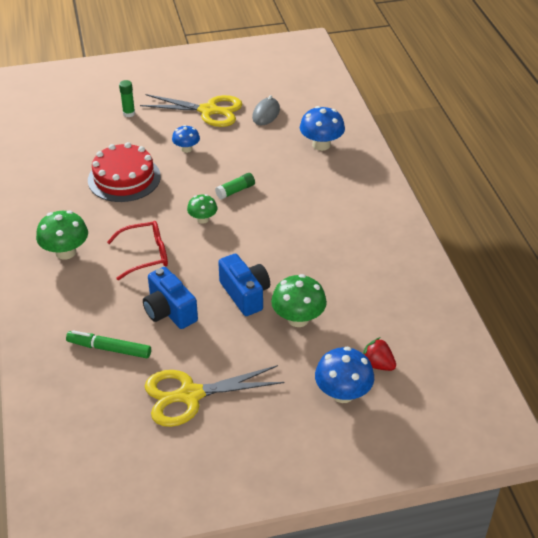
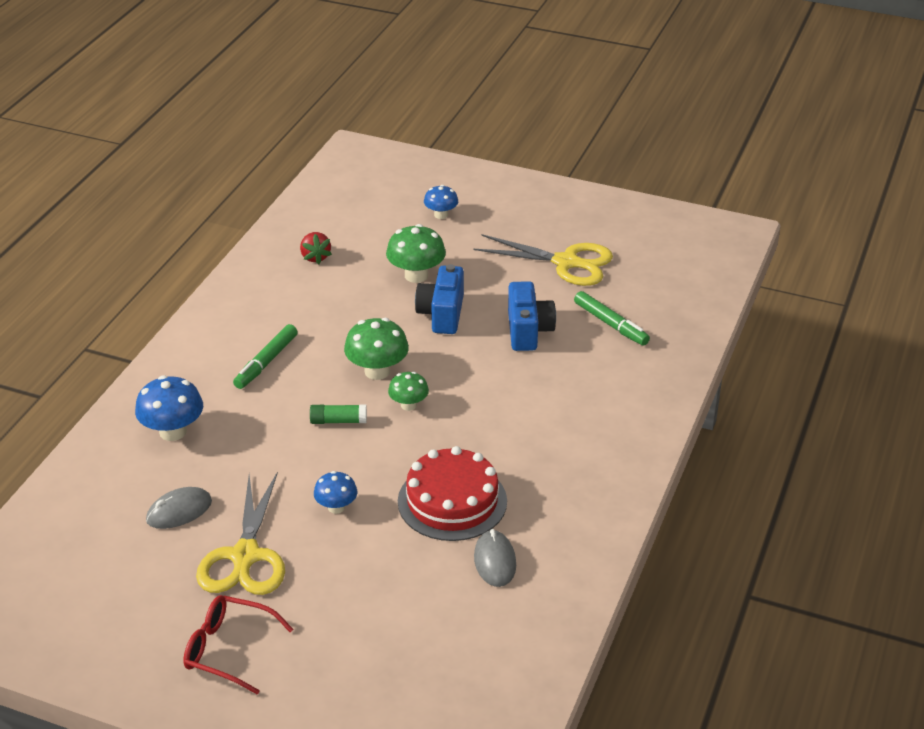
camera: 145 degrees left, 5 degrees down
green mushroom [36,211,88,260] -> green mushroom moved to [344,318,409,380]
red glasses [107,221,168,280] -> red glasses moved to [183,595,293,694]
green glue stick [119,80,135,117] -> none
yellow scissors [140,94,243,127] -> yellow scissors turned 135 degrees counterclockwise [196,472,285,595]
blue mushroom [315,347,374,403] -> blue mushroom [424,185,458,219], size x0.62
red strawberry [363,337,396,371] -> red strawberry moved to [300,232,332,264]
none -> green marker [233,324,298,389]
none -> grey mouse [474,529,516,587]

